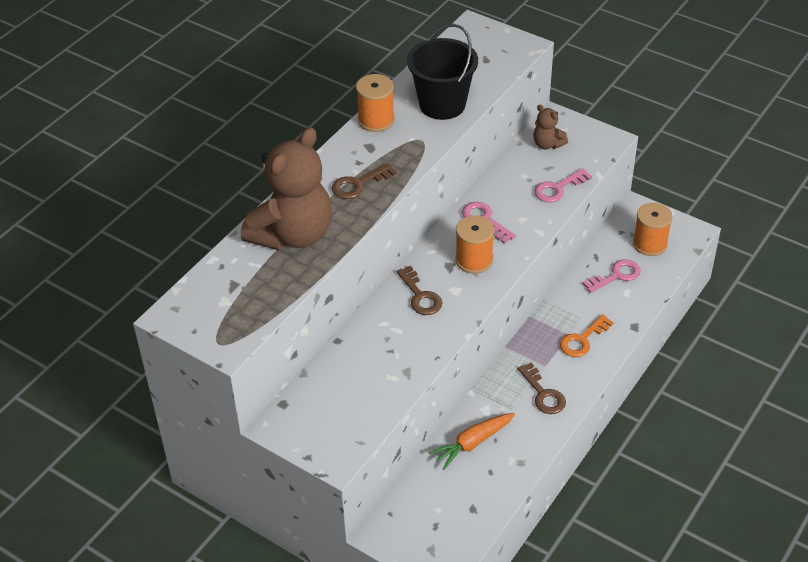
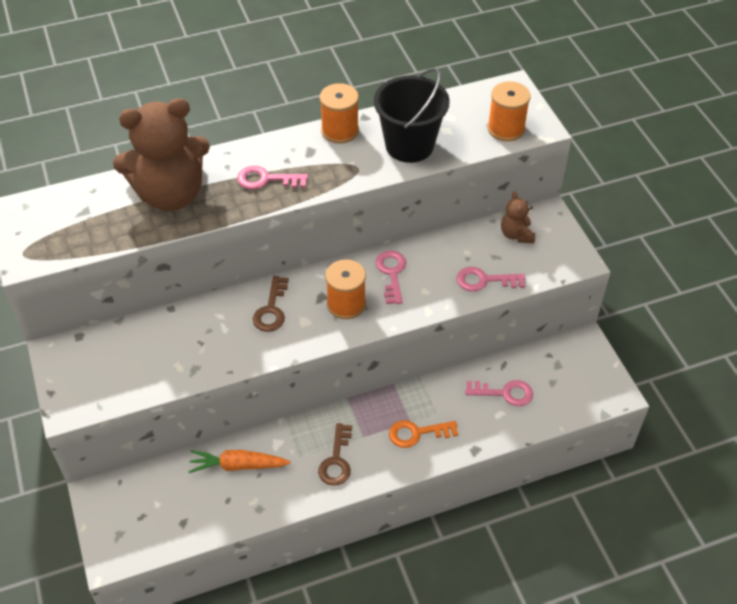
camera: 35 degrees right, 5 degrees up
brown key [332,163,397,199] -> pink key [237,166,308,189]
orange spool [633,203,673,256] -> orange spool moved to [487,81,531,141]

